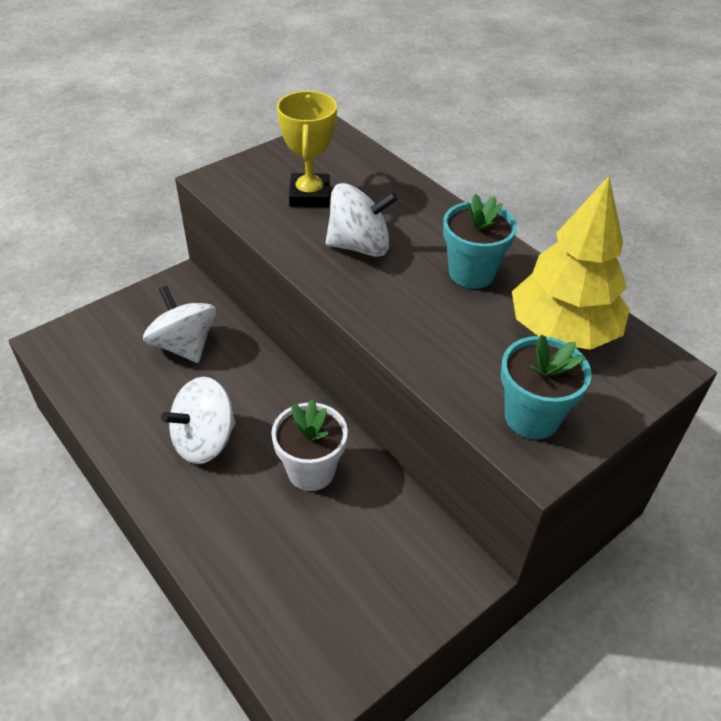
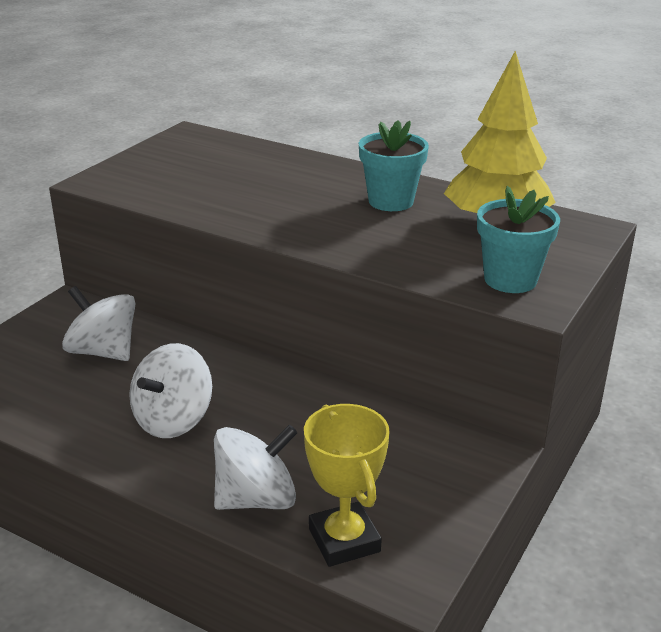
camera: 20 degrees left, 15 degrees down
white flower pot [271,400,348,491] -> none
yellow trophy [277,91,337,207] -> yellow trophy moved to [304,404,390,567]
white spinning top [326,183,398,257] -> white spinning top moved to [214,425,297,510]

